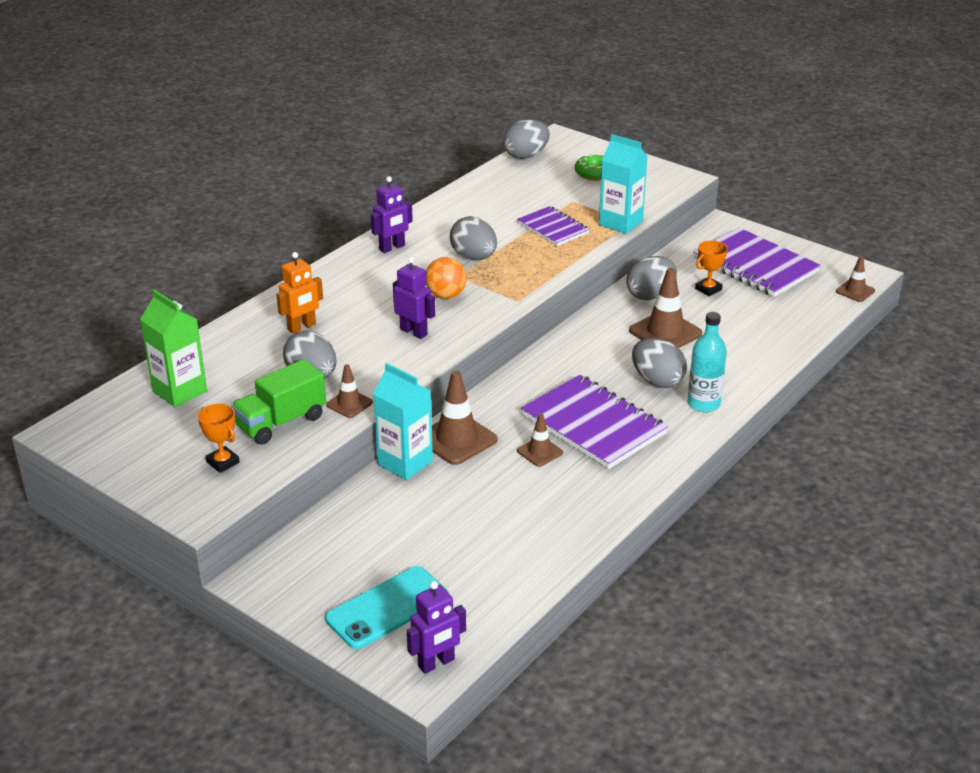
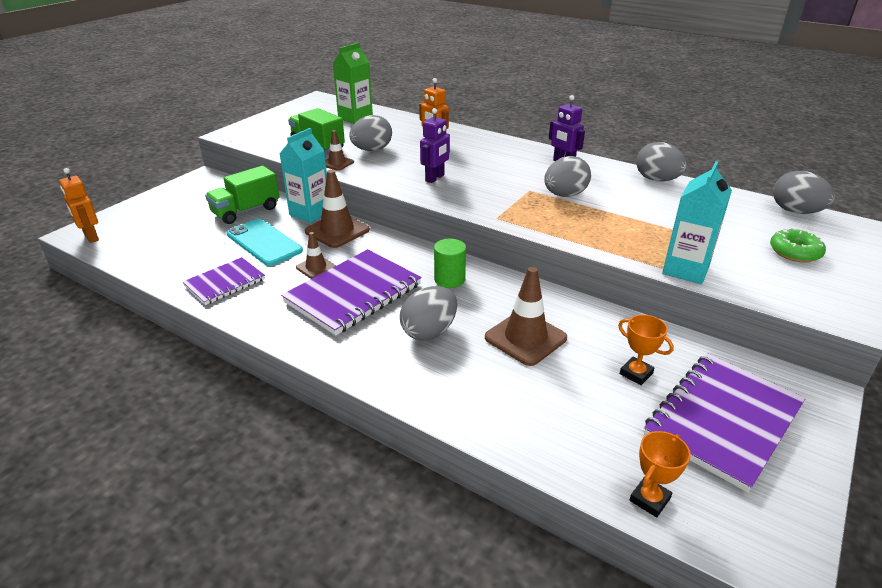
camera: 85 degrees right, 0 degrees up
orange trophy [198,404,240,473] -> orange trophy moved to [629,431,691,517]
turquoise phone [325,566,449,649] -> turquoise phone moved to [227,219,303,266]
purple robot [407,581,466,674] -> orange robot [59,168,99,243]
orange ball [426,257,467,299] -> none
purple notebook [517,206,590,246] -> purple notebook moved to [183,257,265,305]
grey egg [626,256,677,300] -> grey egg moved to [636,142,687,182]
turquoise bottle [687,312,727,412] -> none
brown traffic cone [836,256,875,302] -> none
none -> green truck [205,166,279,224]
none -> green cylinder [434,239,466,288]

